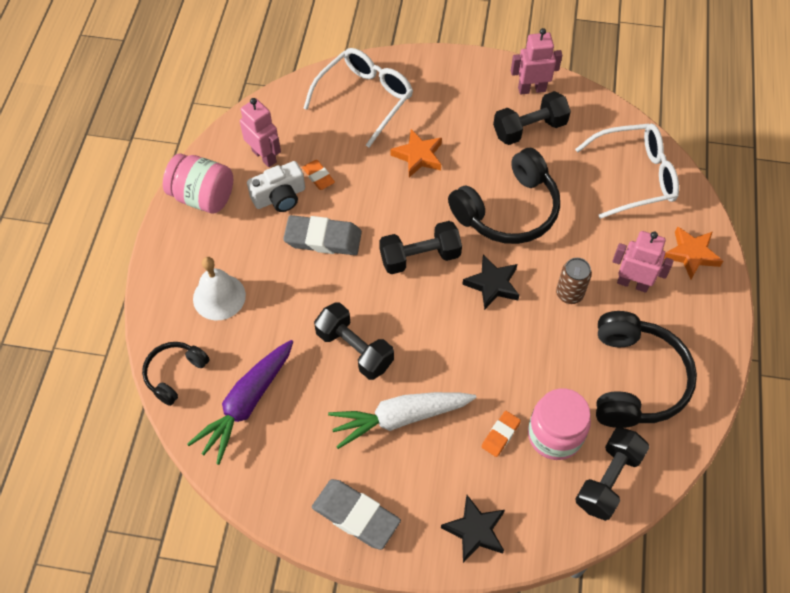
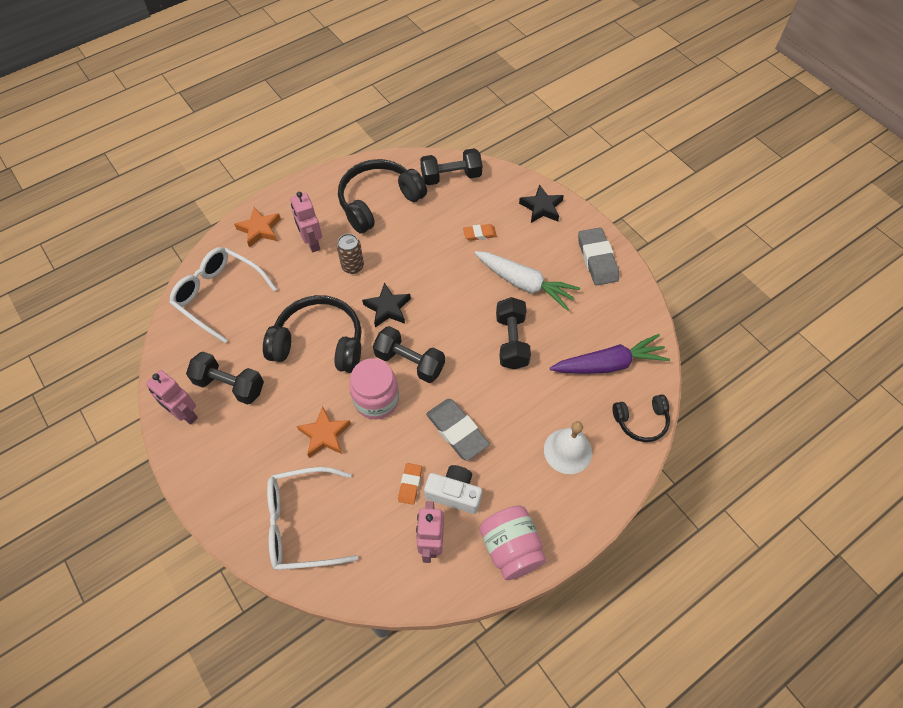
camera: 135 degrees left, 0 degrees up
pink jar [528,388,591,460] -> pink jar moved to [349,358,399,419]

